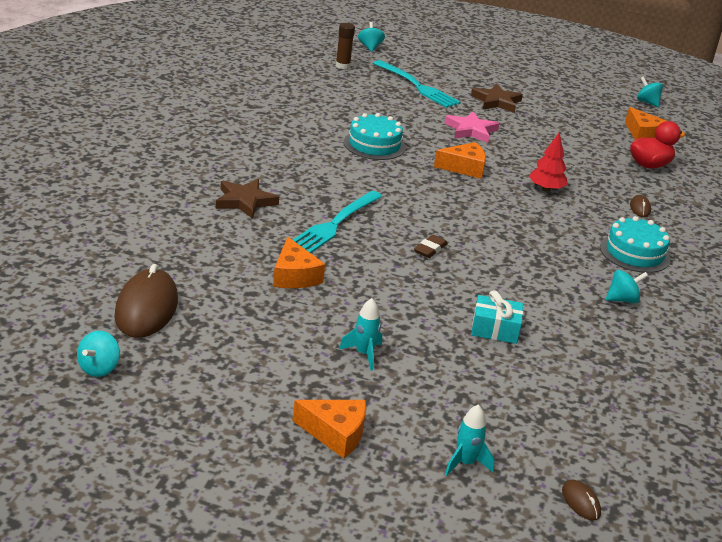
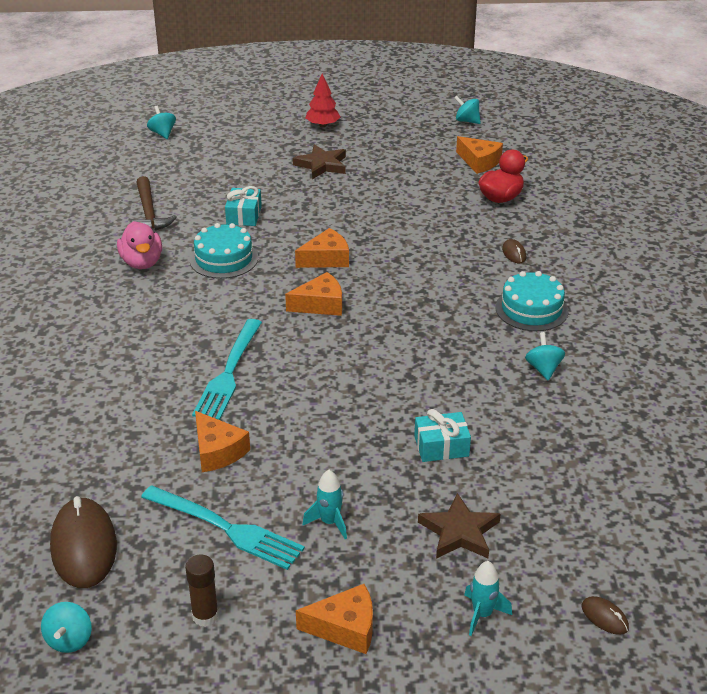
camera: 15 degrees left, 5 degrees up
brown star [216,179,279,219] -> brown star moved to [418,493,501,559]
brown glue stick [336,23,355,69] -> brown glue stick moved to [185,555,219,627]
turquoise fork [373,60,461,108] -> turquoise fork moved to [141,485,305,570]
brown eraser [414,235,448,258] -> none
pink star [445,111,499,143] -> none
red tree [529,133,568,191] -> red tree moved to [306,74,340,127]
turquoise spinning top [605,270,648,303] -> turquoise spinning top turned 60 degrees counterclockwise [525,332,565,380]
none -> pink duck [117,221,162,269]
none -> brown hammer [132,176,177,231]
none -> turquoise gift [225,186,262,226]
none -> orange cheese [285,272,342,316]

